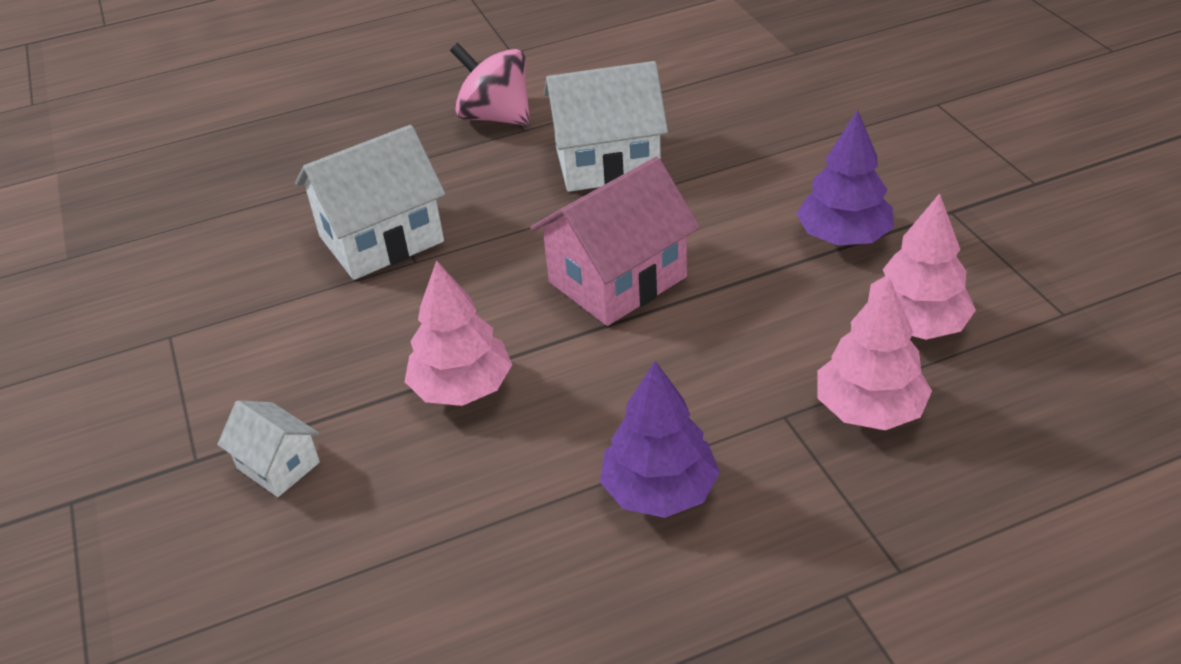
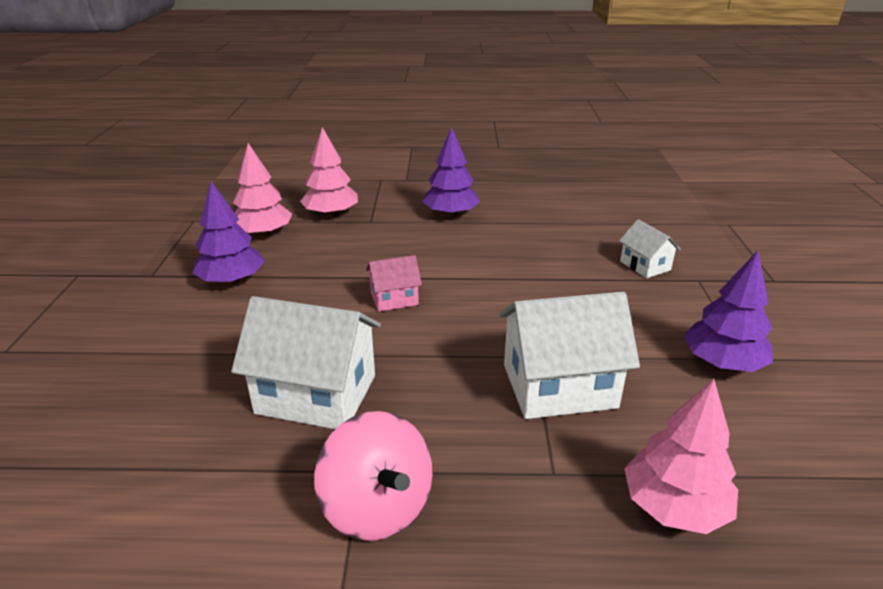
camera: 160 degrees left, 10 degrees down
pink tree [405,260,512,406] -> pink tree moved to [624,379,738,534]
pink house [530,157,700,326] -> pink house [366,255,422,312], size x0.53
none -> purple tree [684,251,773,372]

